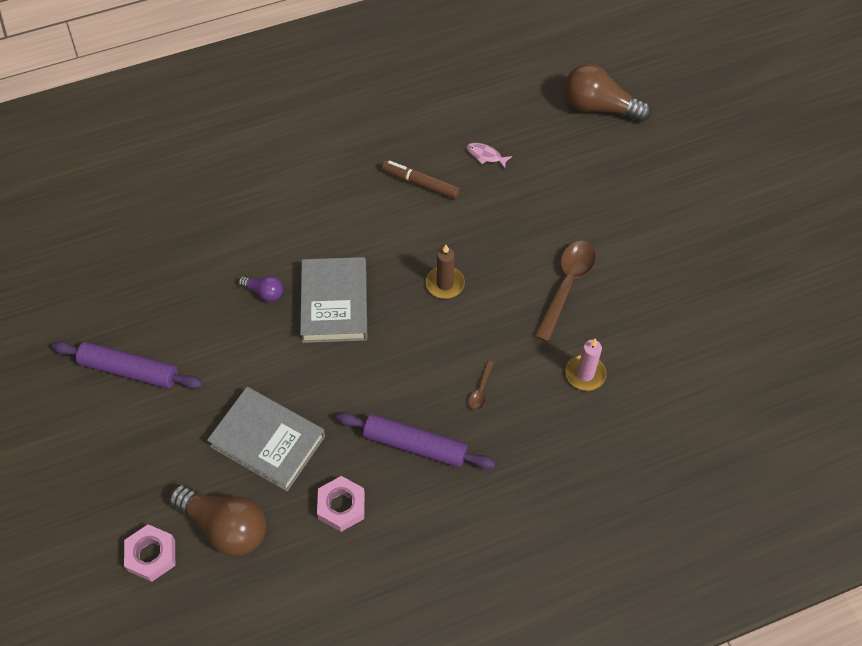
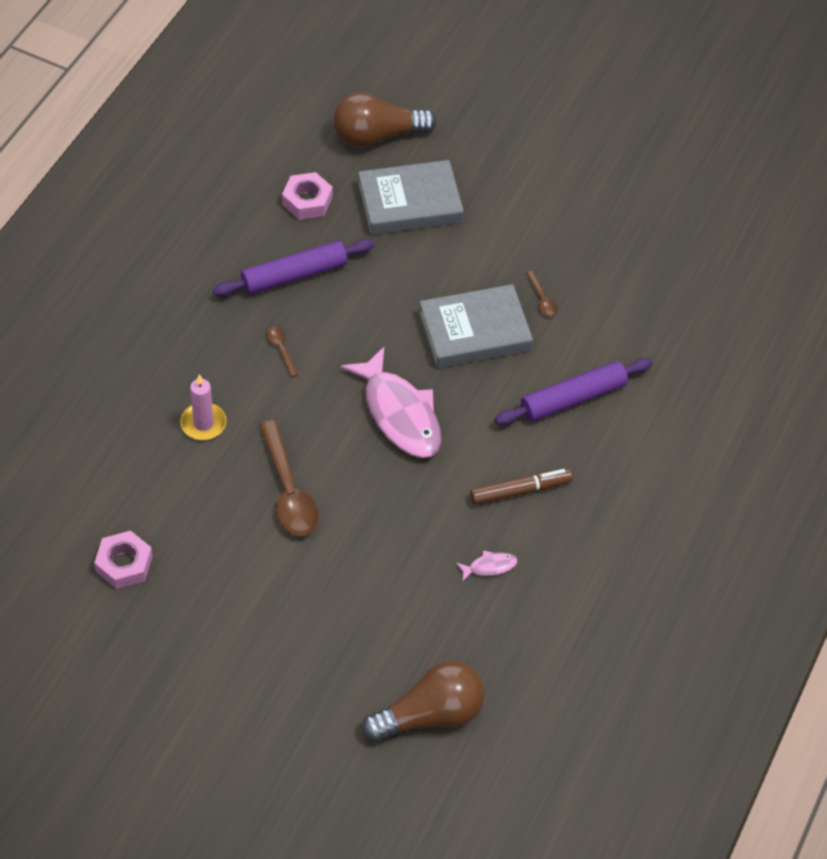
camera: 135 degrees right, 5 degrees down
purple rolling pin [52,341,203,389] -> purple rolling pin moved to [495,358,653,425]
pink nut [124,524,175,582] -> pink nut moved to [94,531,153,589]
purple light bulb [238,276,283,302] -> brown spoon [526,271,557,317]
grey book [300,257,367,343] -> grey book turned 60 degrees counterclockwise [419,284,533,368]
brown candle [426,245,465,299] -> pink fish [340,347,442,458]

